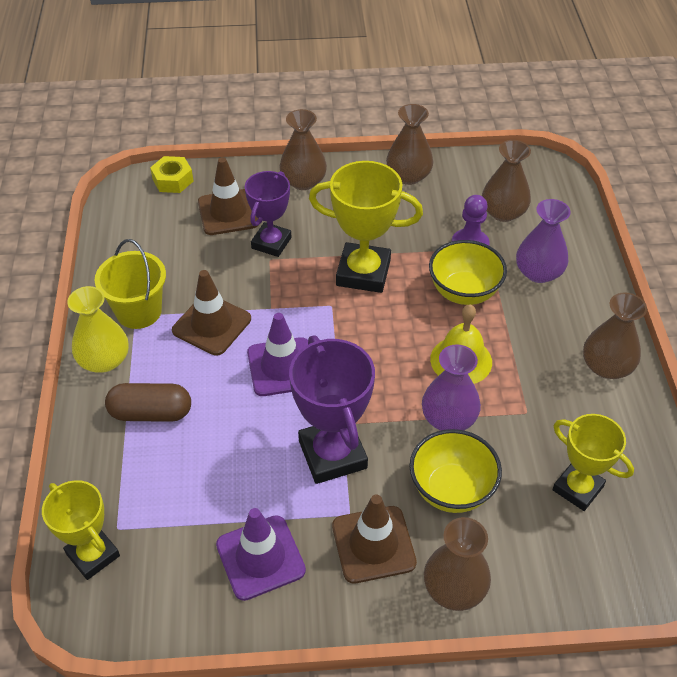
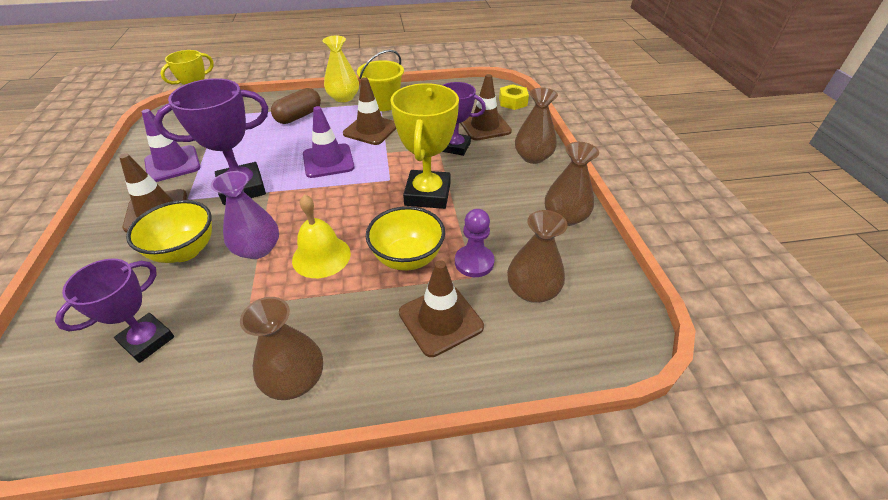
camera: 85 degrees right, 5 degrees down
brown capsule [105,383,191,422] -> brown capsule turned 45 degrees clockwise [271,88,321,124]
brown vase [424,517,491,611] -> none
purple vase [516,199,571,283] -> brown traffic cone [399,260,484,357]
yellow trophy [552,414,634,511] -> purple trophy [55,259,174,363]

